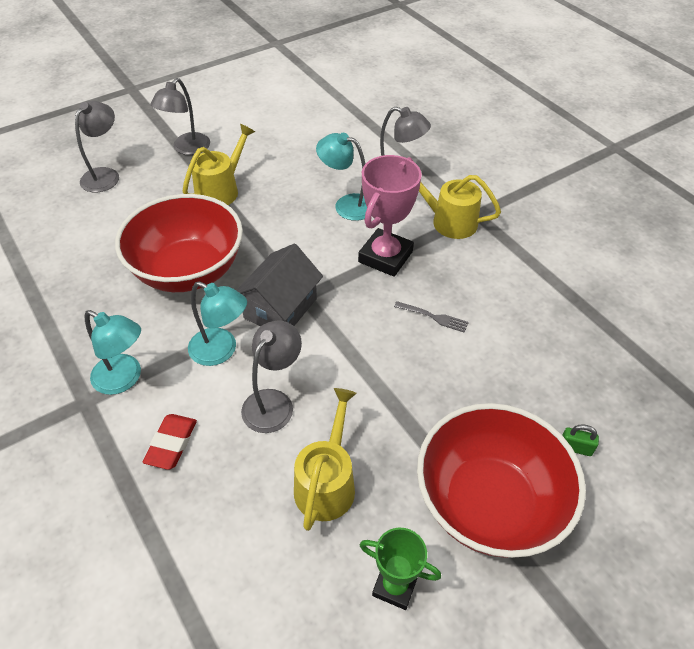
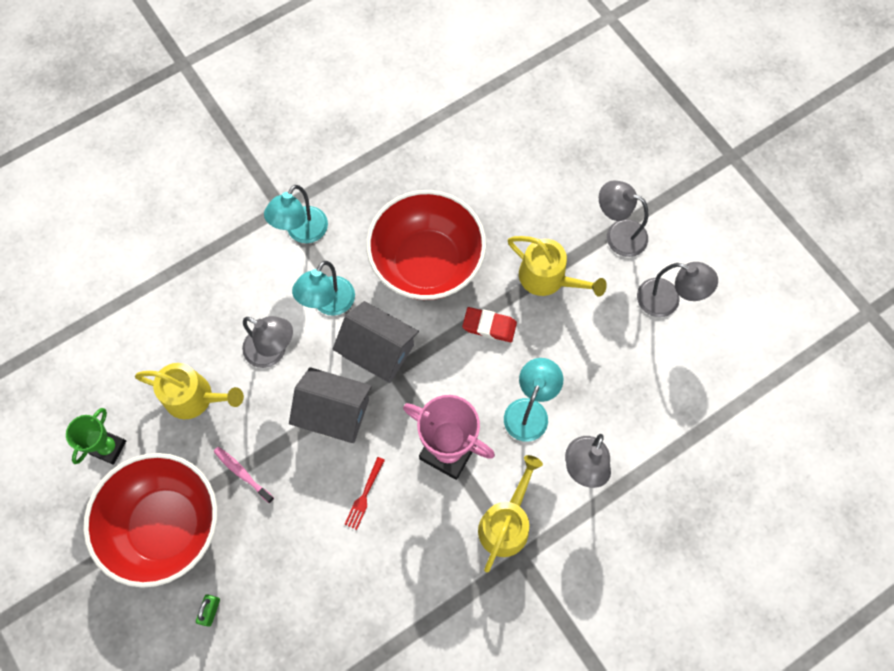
camera: 90 degrees right, 20 degrees up
grey lamp [75,101,119,192] -> grey lamp moved to [637,262,718,317]
red eraser [143,414,197,470] -> red eraser moved to [462,307,517,342]
grey fork [394,301,469,333] -> red fork [344,457,385,530]
none -> pink toothbrush [214,447,274,503]
none -> grey house [289,367,372,443]

